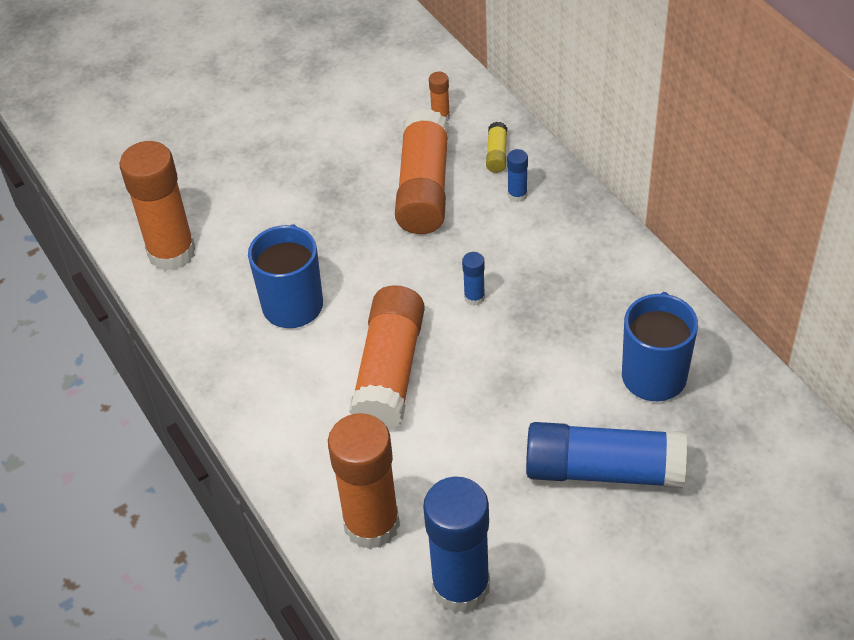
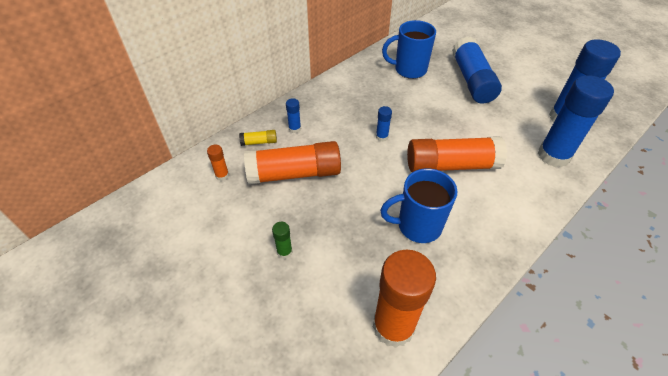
camera: 105 degrees left, 0 degrees up
orange glue stick [328,413,400,549] -> blue glue stick [538,75,614,167]
none -> green glue stick [272,222,293,259]

